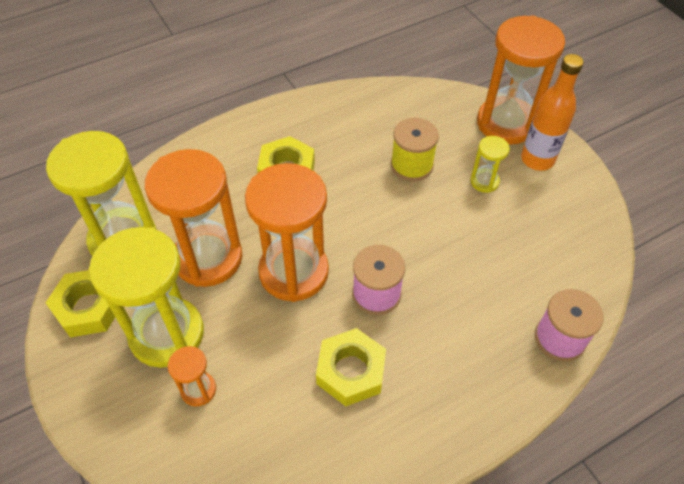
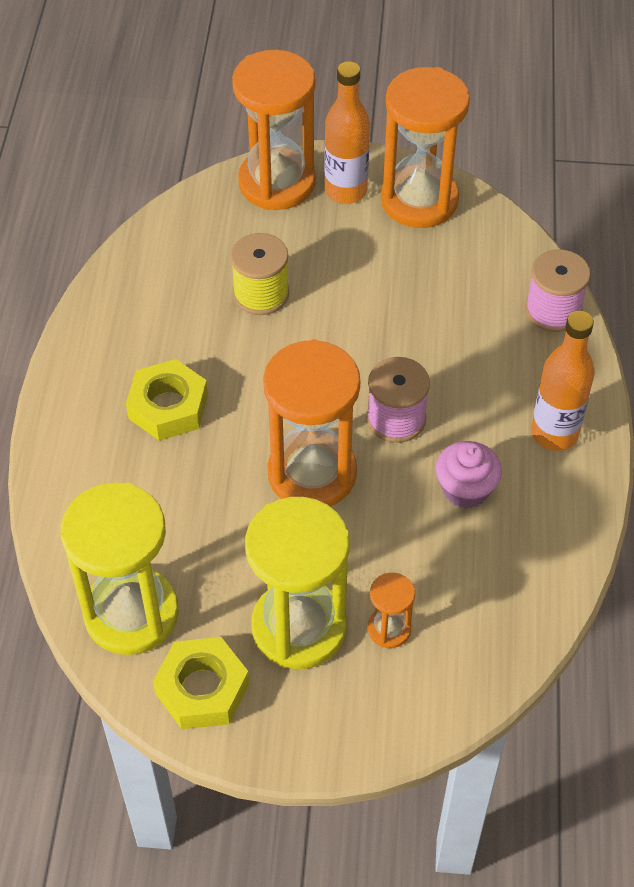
camera: 55 degrees left, 0 degrees up
orange hourglass [145,149,242,287] -> orange hourglass moved to [381,67,470,228]
yellow nut [316,328,386,406] -> pink cupcake [436,441,502,508]
yellow hourglass [470,136,510,193] -> none
none -> orange bottle [531,311,595,451]

